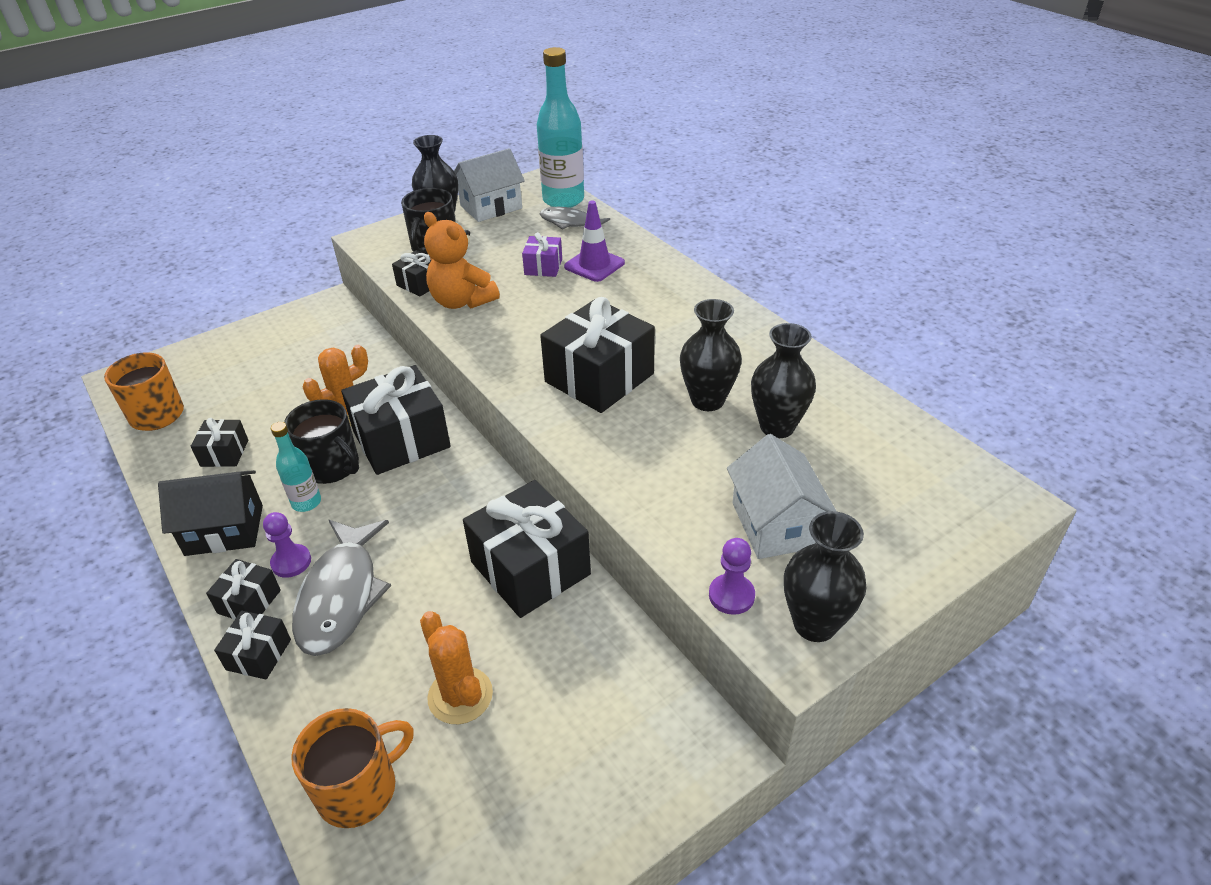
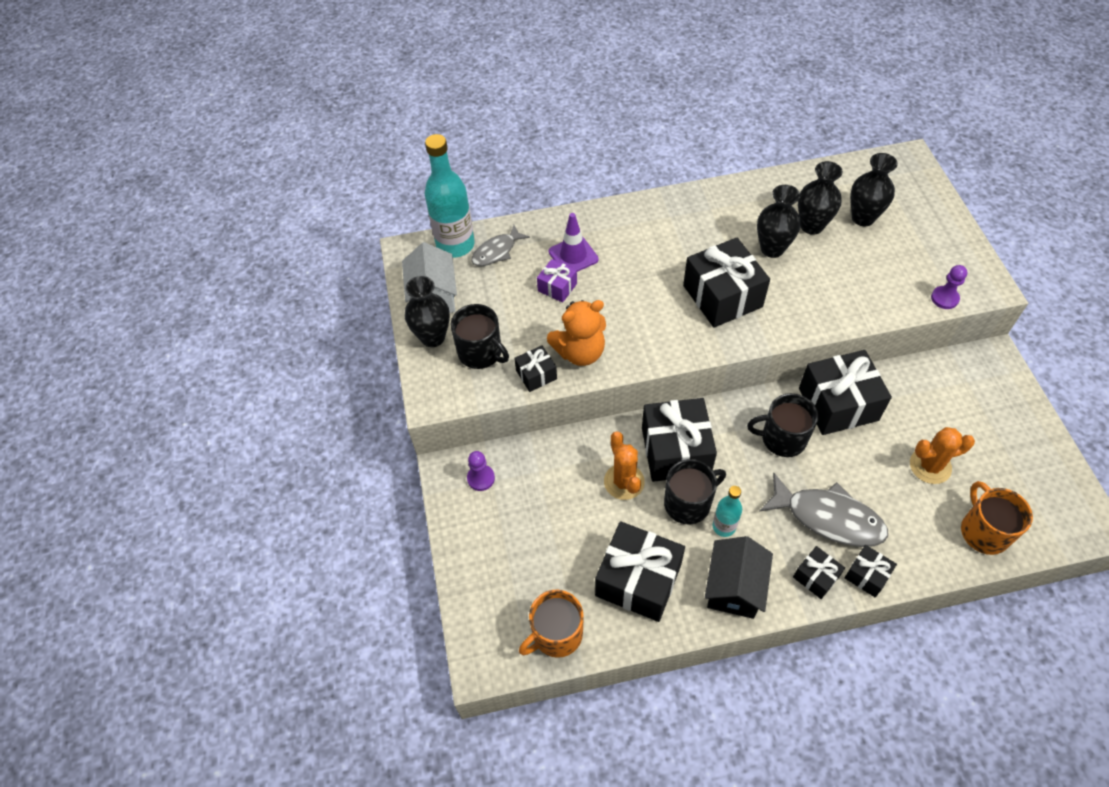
camera: 65 degrees left, 15 degrees up
black gift [191,418,248,467] -> black gift [595,521,685,622], size x2.01
purple pawn [263,512,311,578] -> purple pawn moved to [467,451,495,491]
white house [727,434,837,559] -> none
black vase [784,511,866,642] -> black vase moved to [850,153,898,226]
none -> black mug [747,393,818,457]

